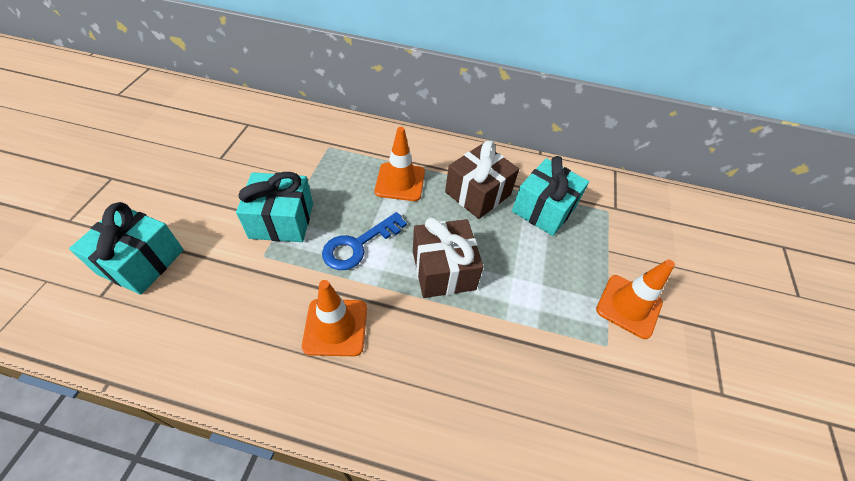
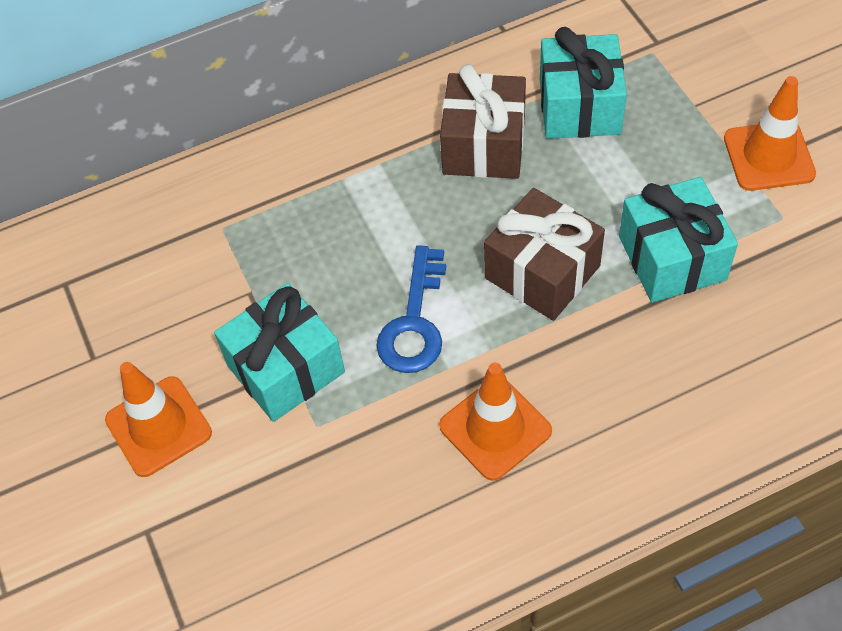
camera: 30 degrees left, 5 degrees up
turquoise gift [69,202,184,295] -> turquoise gift moved to [619,177,738,303]
orange traffic cone [375,127,425,201] -> orange traffic cone moved to [105,362,212,477]

